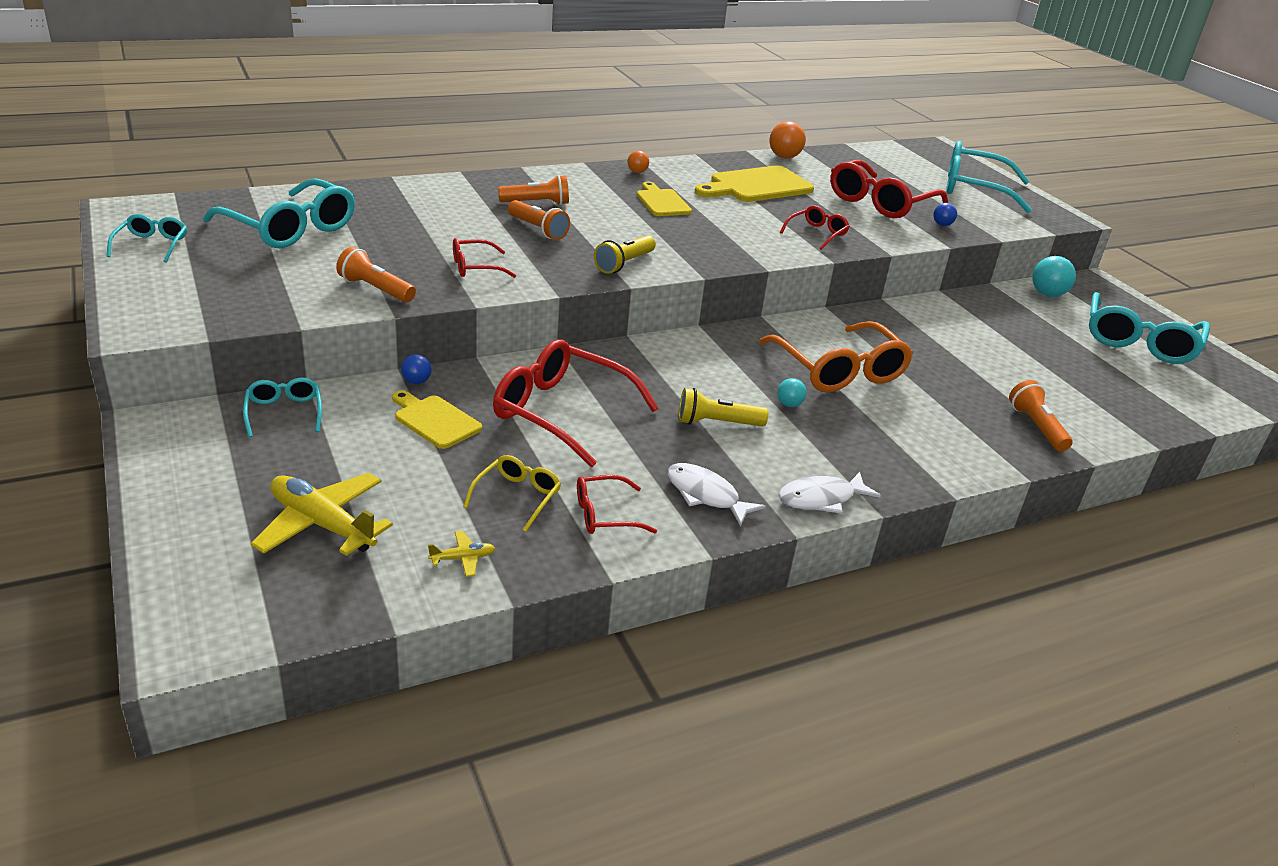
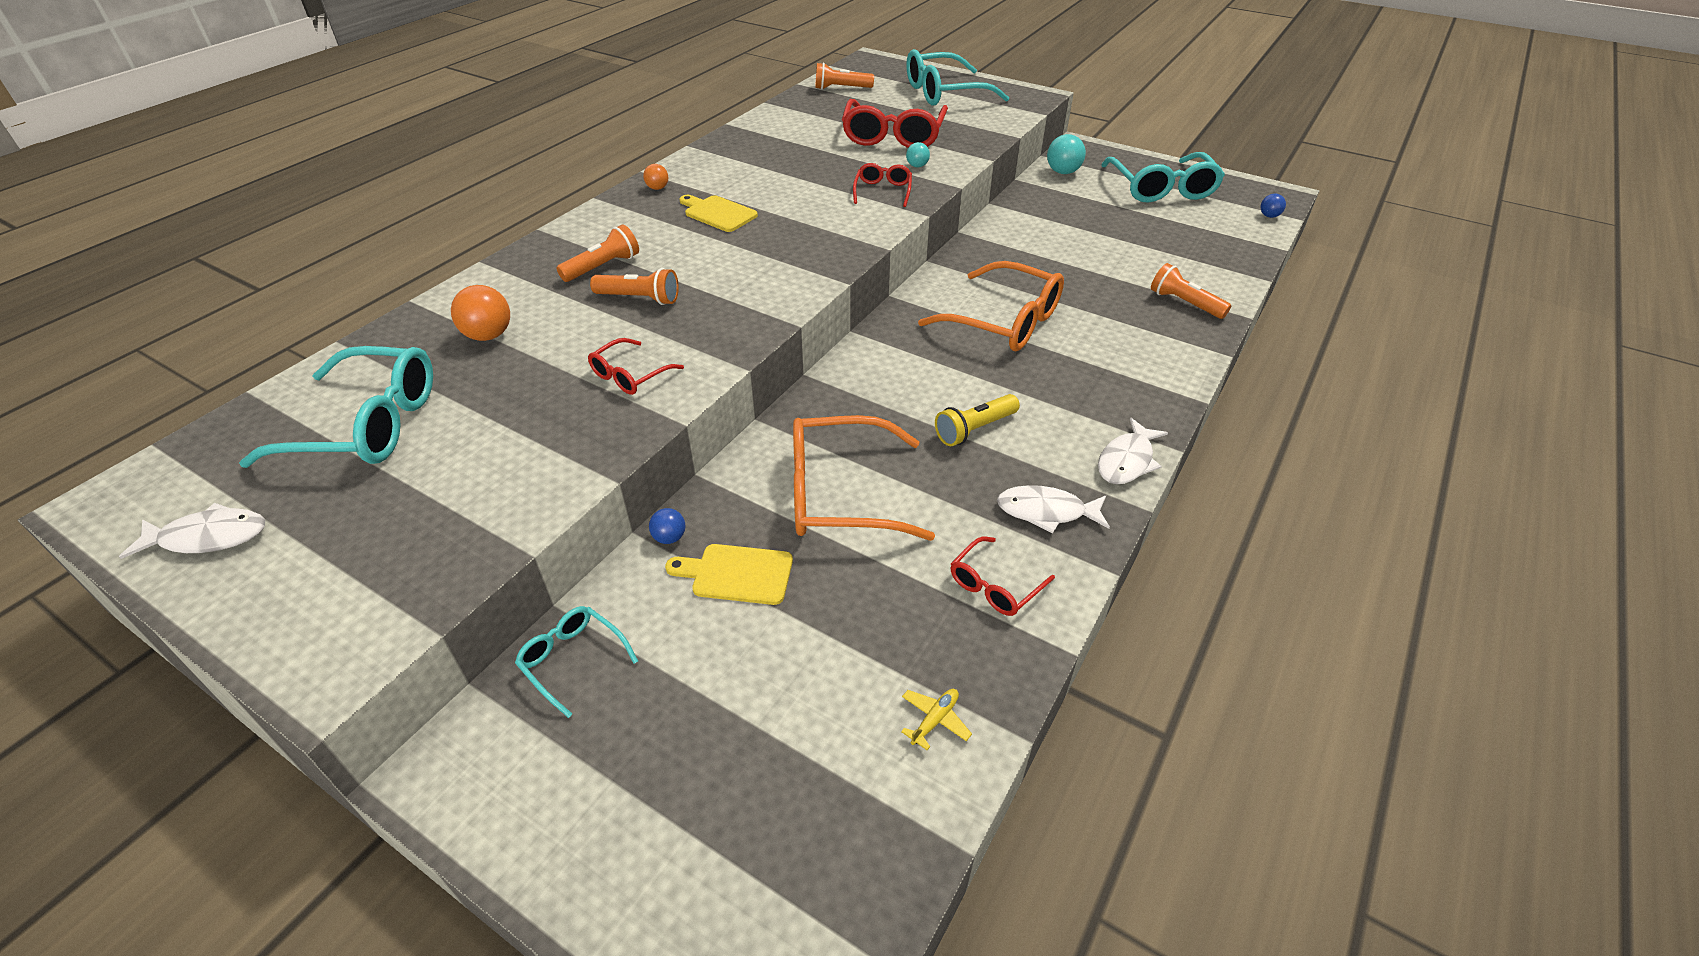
camera: 30 degrees left, 10 degrees up
turquoise glasses [107,214,187,263] -> white fish [119,503,265,559]
yellow plane [250,473,393,556] -> none
orange flashlight [336,247,416,302] -> orange flashlight moved to [815,63,874,90]
yellow glasses [463,455,561,532] -> none
red glasses [493,340,659,467] -> orange glasses [793,415,935,541]
yellow flashlight [594,235,656,274] -> none
yellow cutting board [695,166,814,202] -> none
orange ball [769,121,806,158] -> orange ball moved to [451,285,510,341]
turquoise ball [777,378,807,407] -> turquoise ball moved to [906,142,930,167]
blue ball [933,203,957,226] -> blue ball moved to [1260,194,1286,218]

